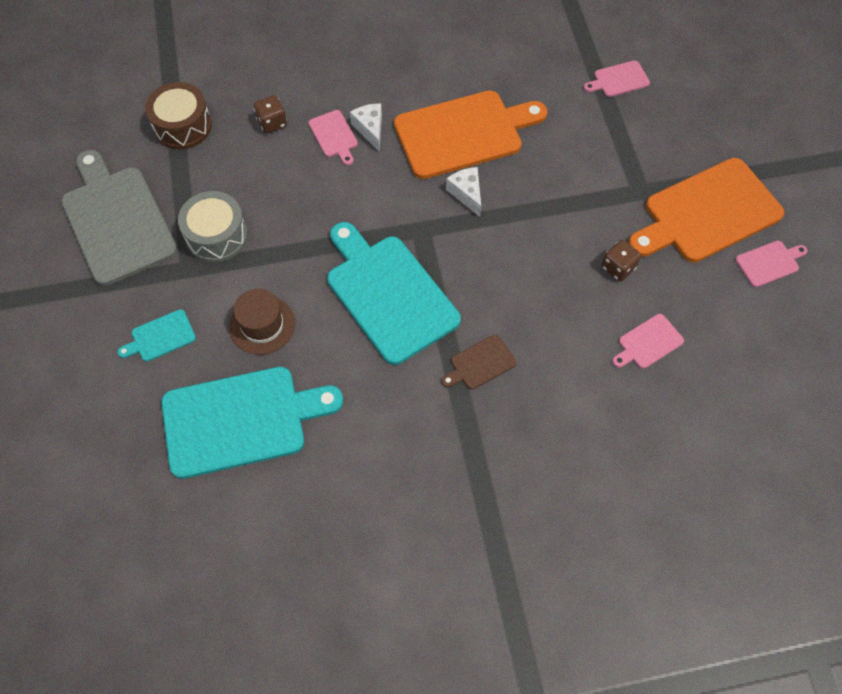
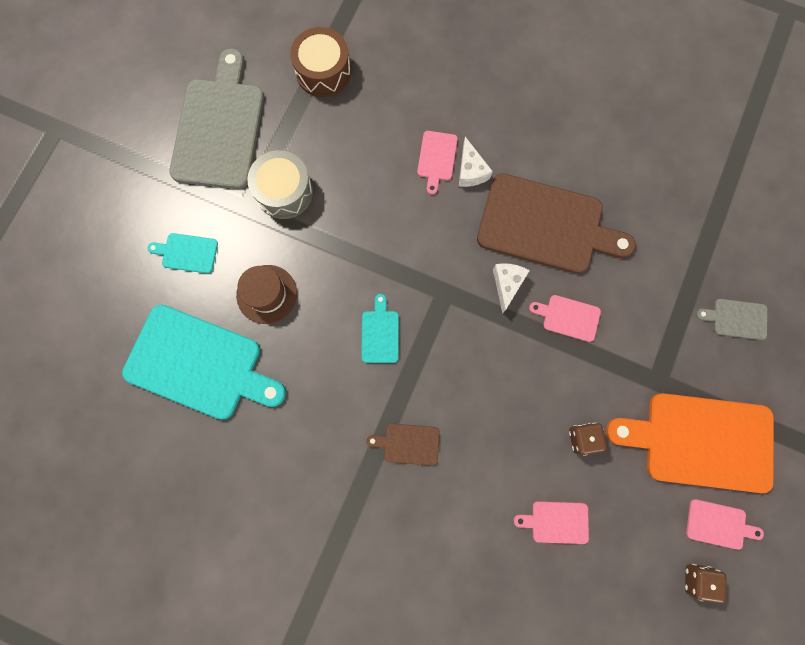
camera: 35 degrees right, 15 degrees up
brown dice [253,95,287,133] -> brown dice moved to [685,564,727,603]
turquoise cutting board [327,222,461,365] -> turquoise cutting board [361,294,399,363], size x0.44
white cheese [350,104,382,151] -> white cheese turned 150 degrees clockwise [459,137,493,187]
orange cutting board [394,91,547,179] -> brown cutting board [477,173,636,274]
pink cutting board [584,60,650,97] -> pink cutting board moved to [529,295,601,342]
none -> grey cutting board [696,299,768,340]

